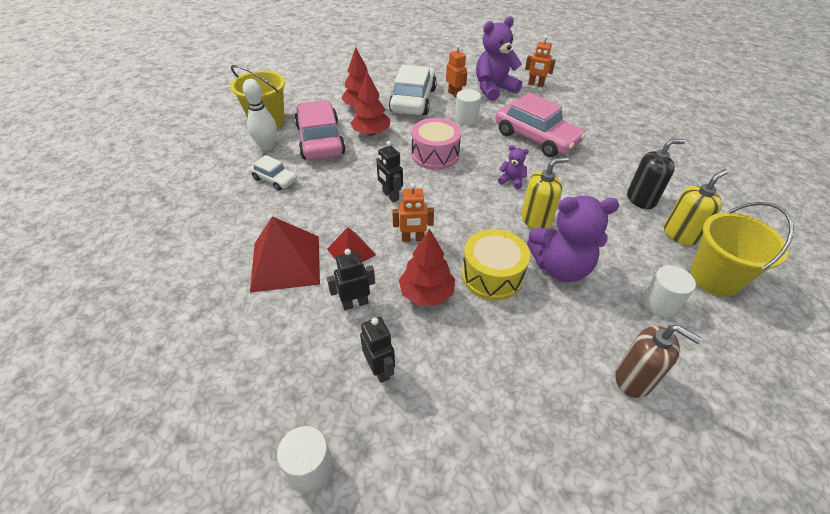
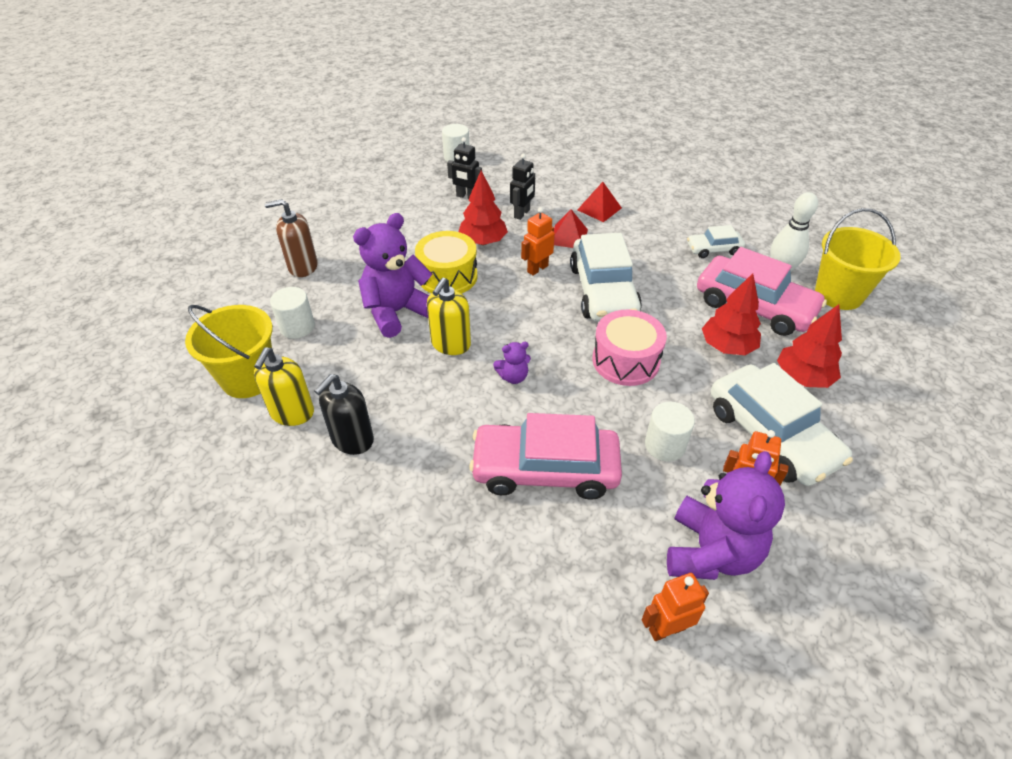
camera: 140 degrees right, 0 degrees up
red pyramid [250,216,320,293] -> red pyramid [577,182,622,222], size x0.56
black robot [376,141,403,203] -> white car [570,233,642,321]

